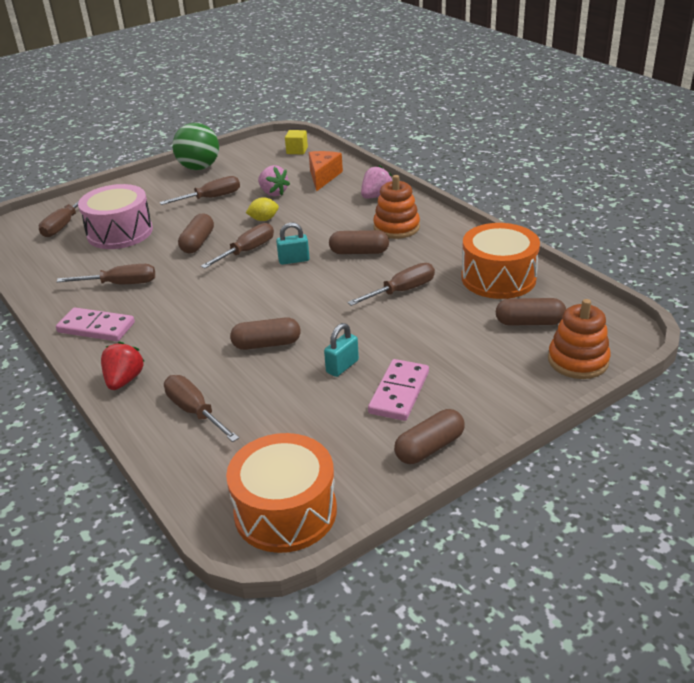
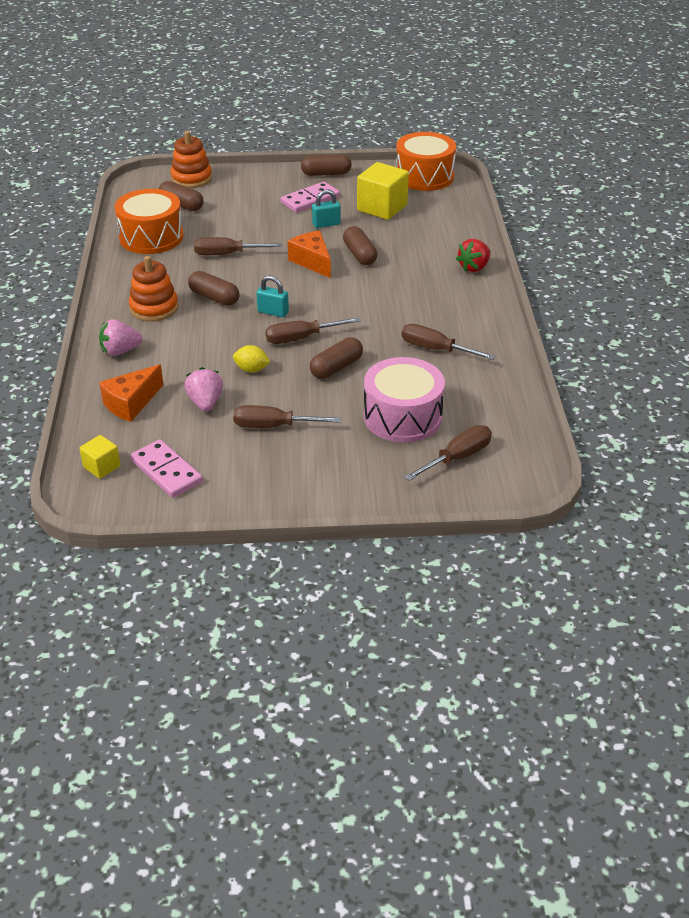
camera: 150 degrees left, 5 degrees up
pink domino [56,308,135,341] -> pink domino moved to [130,439,203,498]
brown screwdriver [164,375,239,442] -> none
green ball [172,123,219,170] -> none
brown capsule [230,317,301,350] -> brown capsule turned 45 degrees clockwise [343,226,378,265]
none -> orange cheese [288,231,331,278]
none -> yellow cube [357,162,409,220]

